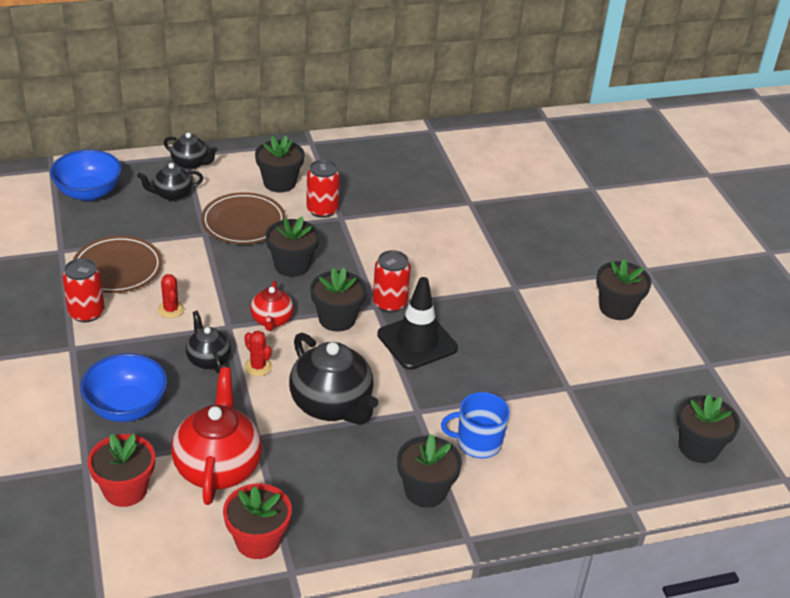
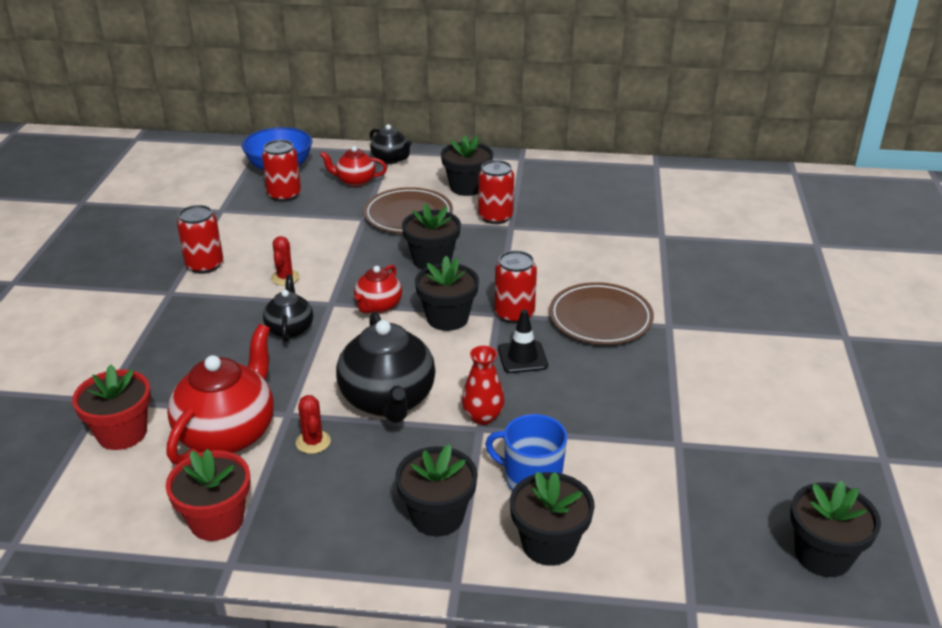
camera: 25 degrees right, 5 degrees down
brown plate [73,236,162,293] -> brown plate moved to [549,282,654,345]
blue bowl [80,353,167,422] -> none
black teapot [137,163,203,201] -> red teapot [320,146,387,187]
red cactus [244,331,272,376] -> red cactus moved to [296,395,331,454]
black traffic cone [377,277,458,370] -> black traffic cone [498,310,548,373], size x0.60
black flower pot [596,259,652,320] -> black flower pot moved to [510,472,595,566]
none -> red can [262,140,301,202]
none -> red vase [462,346,504,425]

